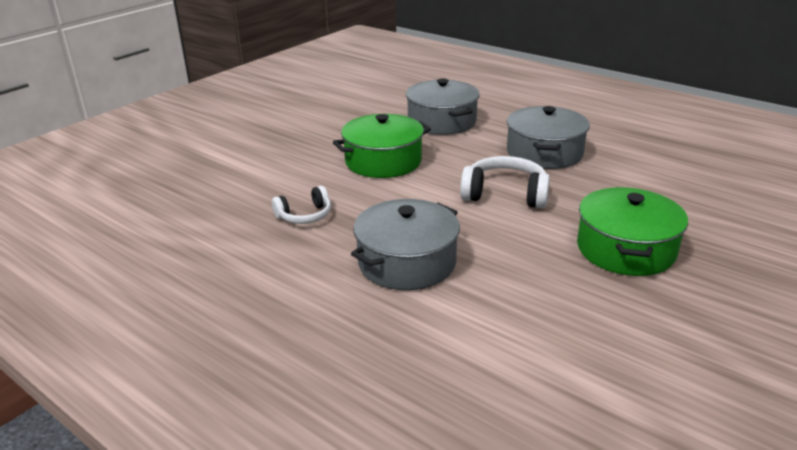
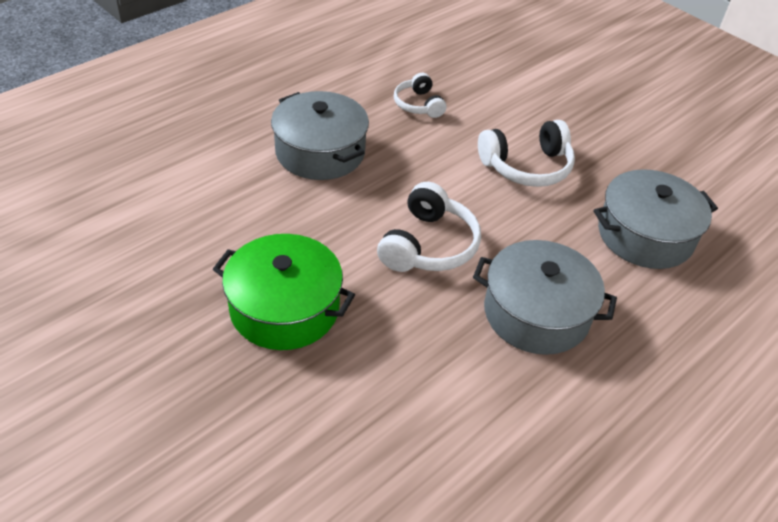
camera: 95 degrees right, 15 degrees up
green pot [333,114,431,178] -> white headphones [478,120,575,187]

